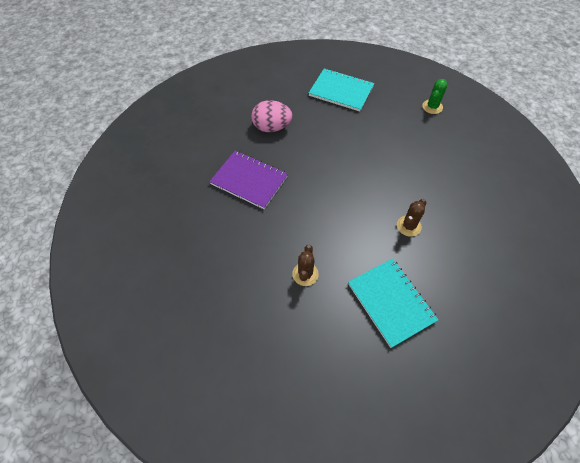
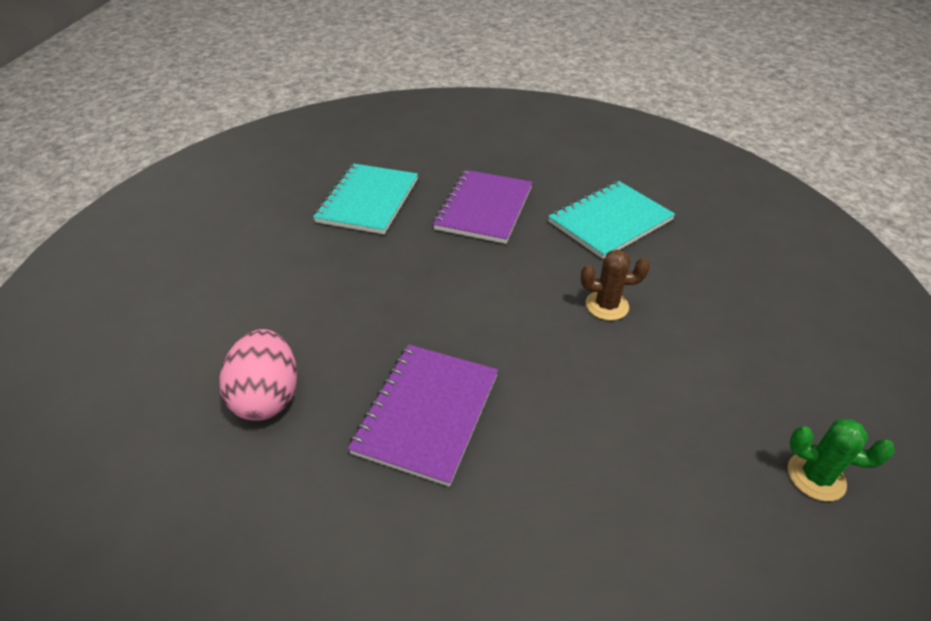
camera: 100 degrees left, 15 degrees down
turquoise notebook [309,68,374,111] -> turquoise notebook moved to [313,164,418,234]
brown cactus [397,199,427,237] -> purple notebook [433,170,533,244]
green cactus [422,79,447,114] -> green cactus moved to [788,419,895,501]

